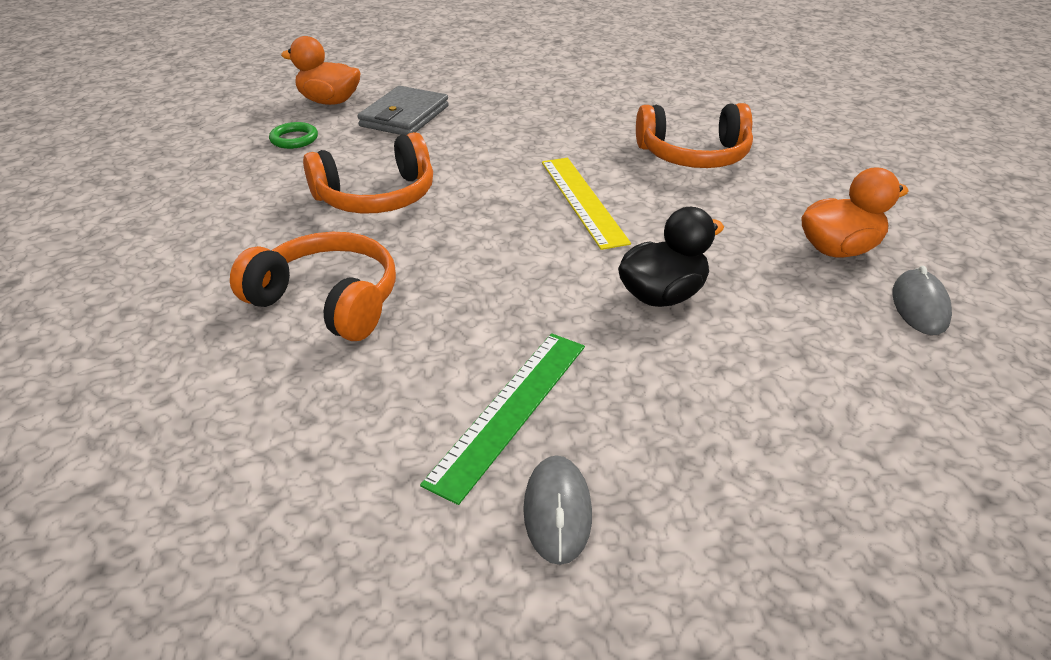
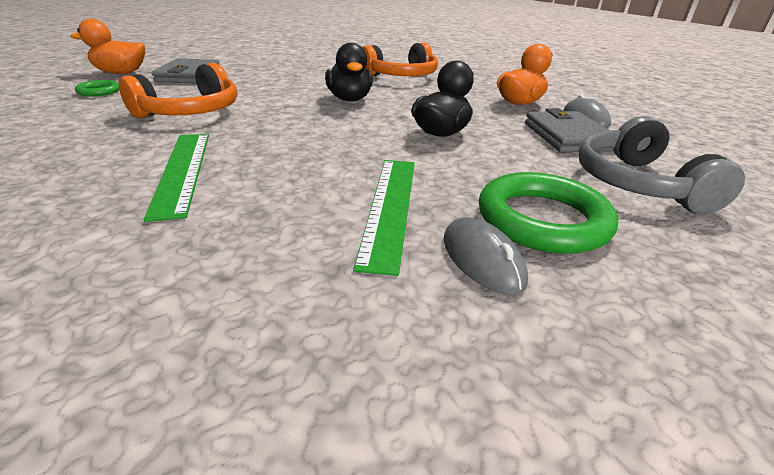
camera: 25 degrees left, 5 degrees down
orange headphones [230,232,396,341] -> green ruler [144,134,209,222]
yellow ruler [542,158,631,250] -> black duck [325,43,373,101]
none -> green ring [479,172,618,254]
none -> grey wallet [525,108,614,152]
none -> grey headphones [578,116,745,214]

